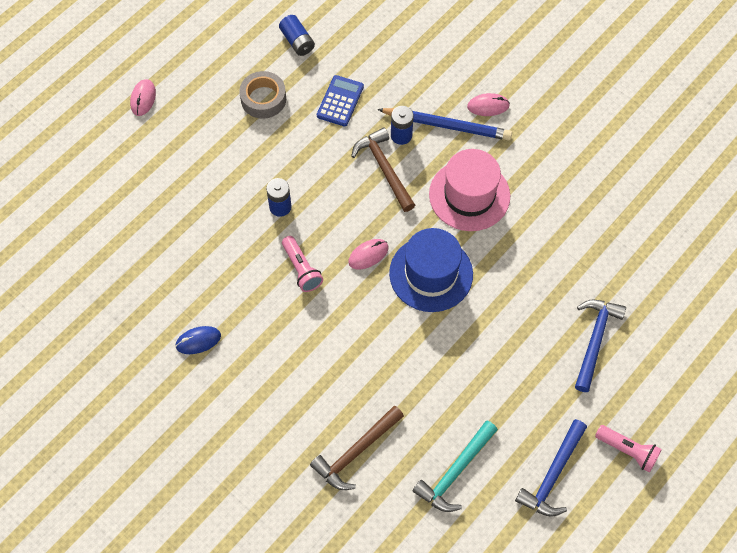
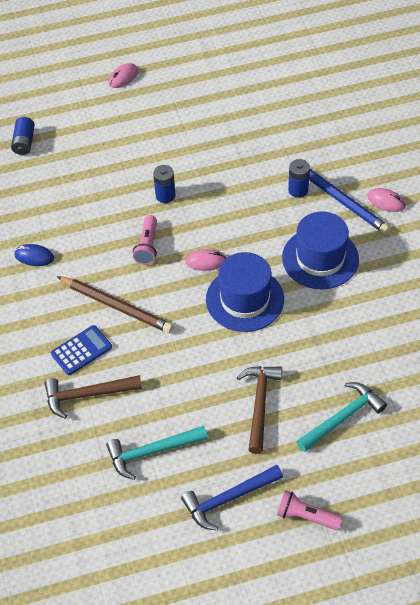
camera: 35 degrees right, 10 degrees down
grey tape [239,71,286,119] -> none
blue battery [279,15,315,56] -> blue battery moved to [11,117,35,155]
blue calculator [317,75,364,127] -> blue calculator moved to [51,325,112,375]
brown hammer [351,128,415,212] -> brown hammer moved to [236,366,282,454]
pink hat [429,149,510,231] -> blue hat [282,211,359,290]
blue hammer [575,300,626,392] -> turquoise hammer [297,382,387,452]
pink flashlight [595,425,662,472] -> pink flashlight turned 135 degrees clockwise [277,490,342,530]
none -> brown pencil [57,276,173,333]

